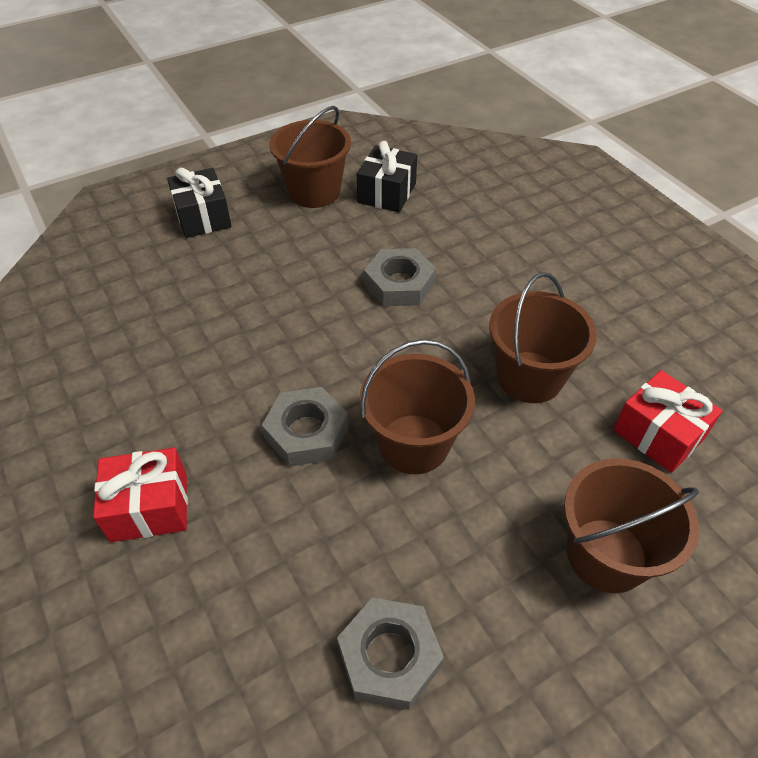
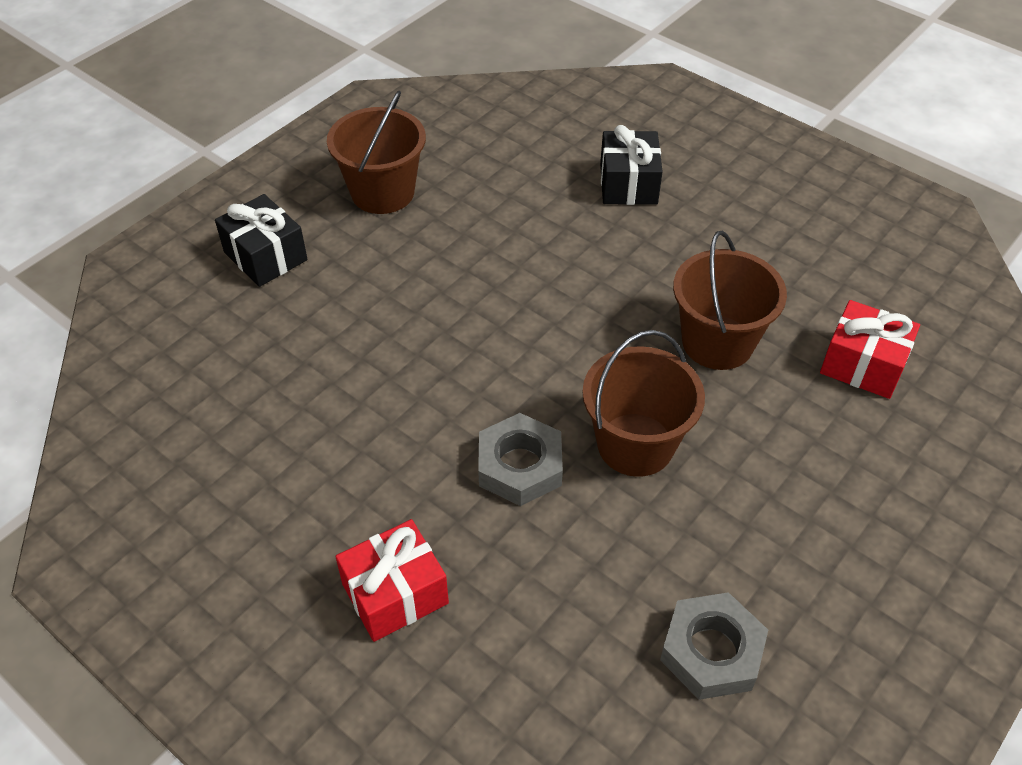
camera: 20 degrees left, 0 degrees up
black gift [357,141,417,212] -> black gift moved to [600,125,663,205]
grey nut [364,248,436,306] -> none
brown bucket [564,458,699,593] -> none

